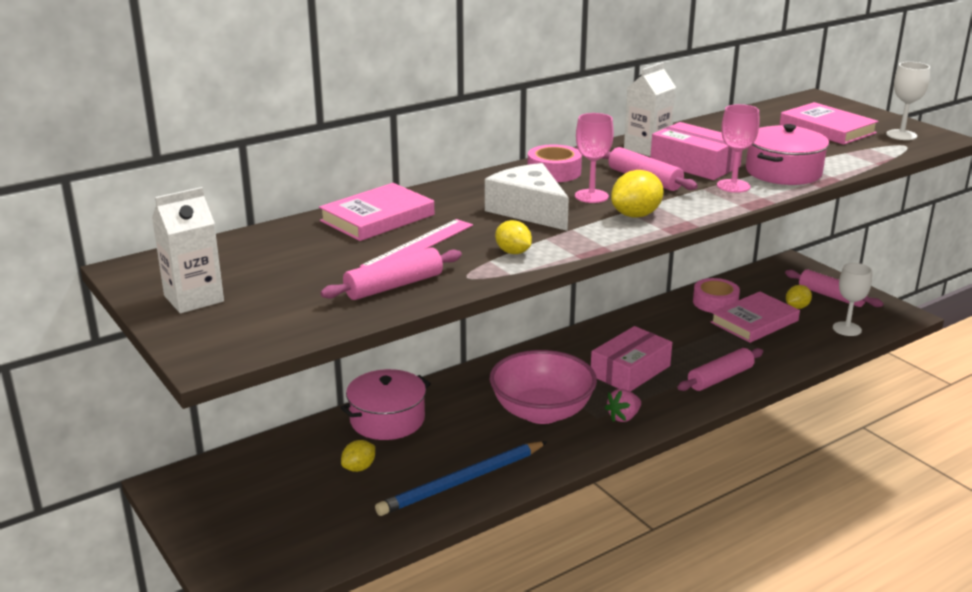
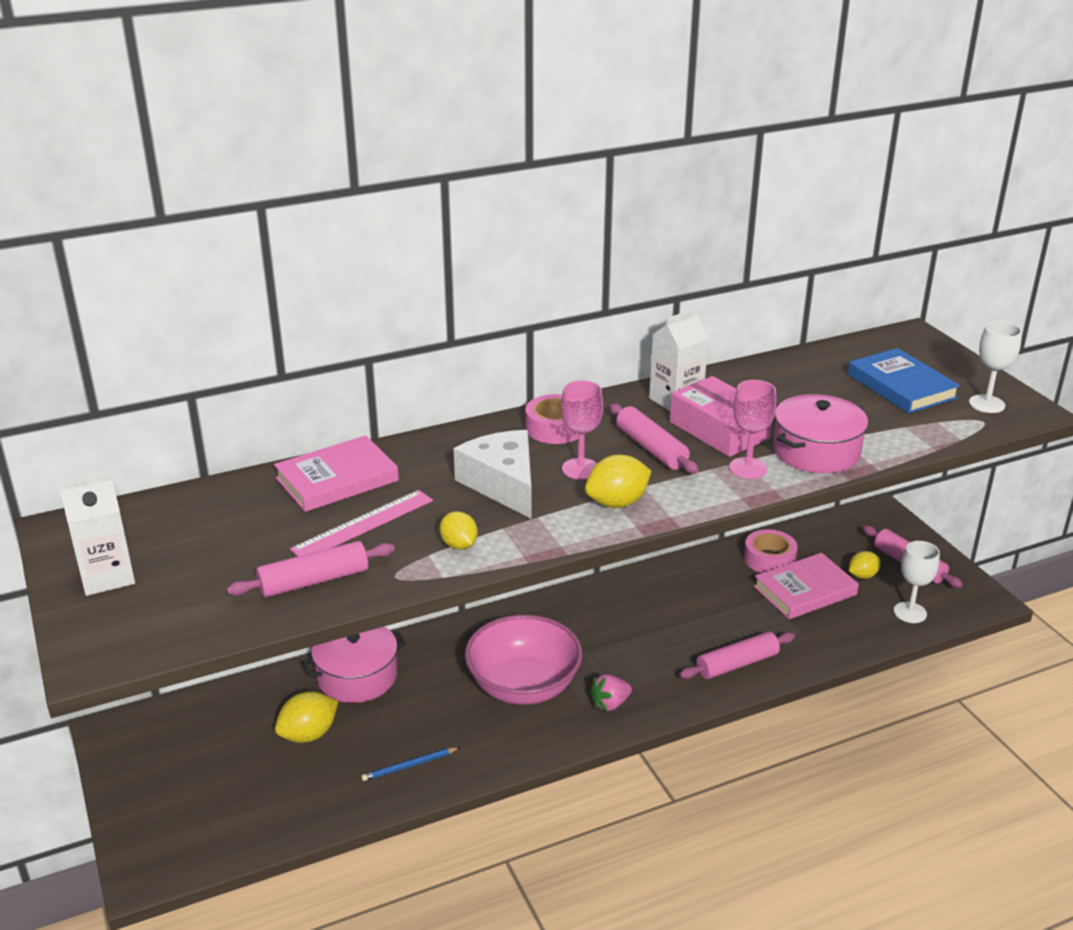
camera: 10 degrees right, 5 degrees up
yellow lemon [341,440,375,472] -> yellow lemon [275,691,338,743], size x1.51
blue pencil [375,441,547,516] -> blue pencil [361,747,460,781], size x0.48
pink box [591,326,672,392] -> none
pink book [780,102,879,145] -> blue book [848,348,960,414]

